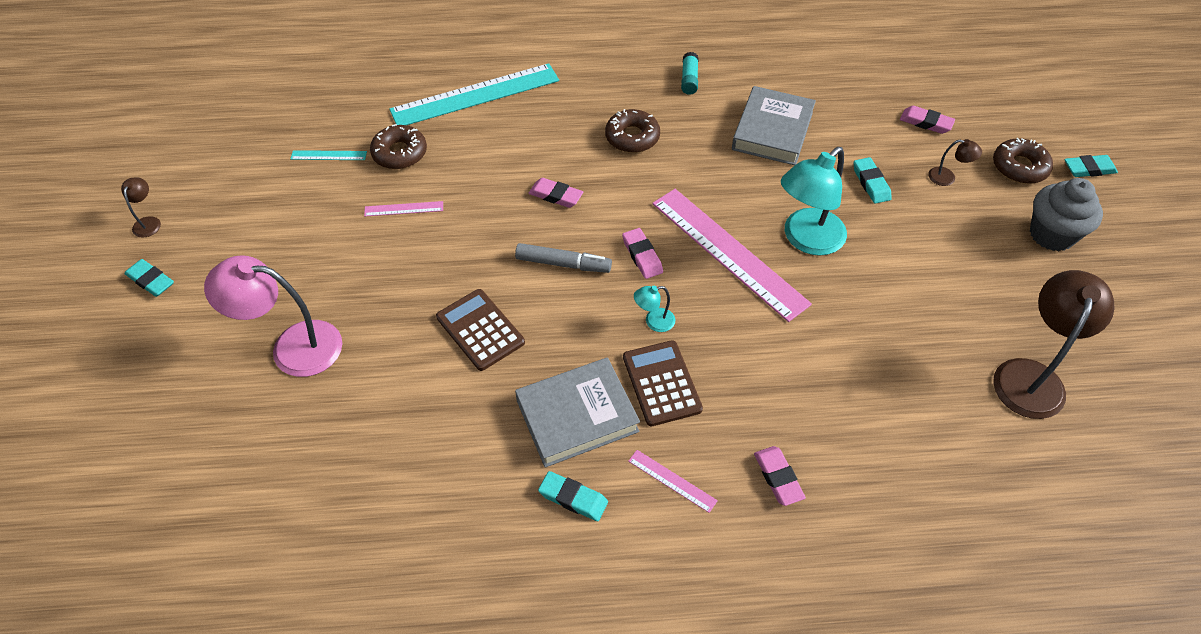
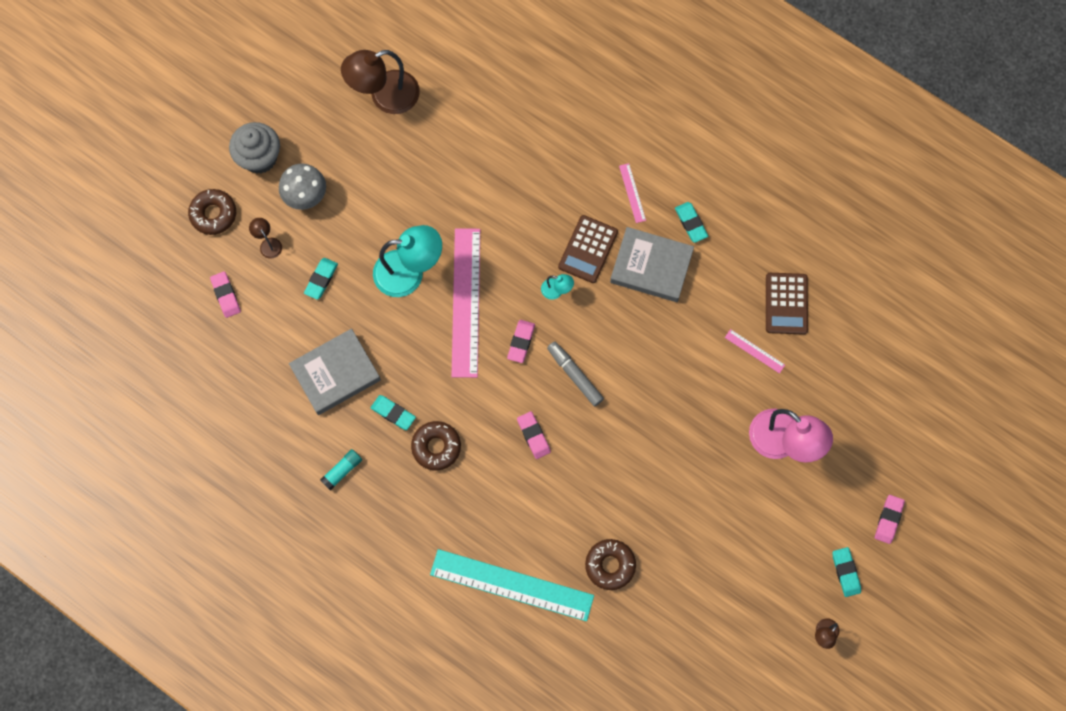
camera: 140 degrees left, 20 degrees up
turquoise ruler [290,150,367,160] -> none
pink ruler [364,201,443,217] -> pink ruler moved to [725,329,785,374]
brown calculator [436,289,525,371] -> brown calculator moved to [766,273,808,335]
pink eraser [754,446,806,506] -> pink eraser moved to [875,495,905,544]
turquoise eraser [1064,155,1118,177] -> turquoise eraser moved to [371,395,416,430]
none -> grey mushroom [279,164,326,210]

